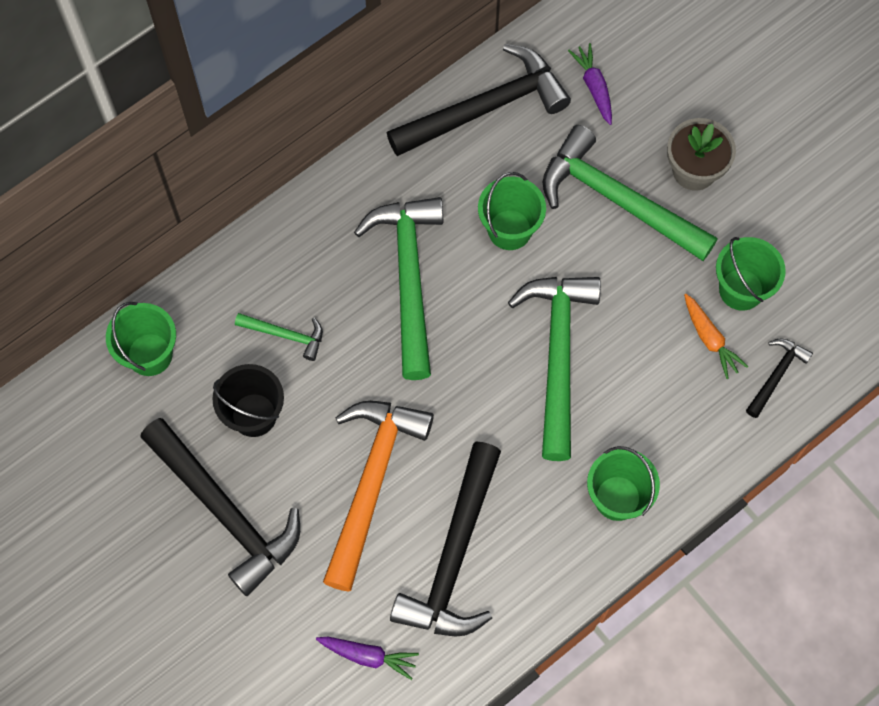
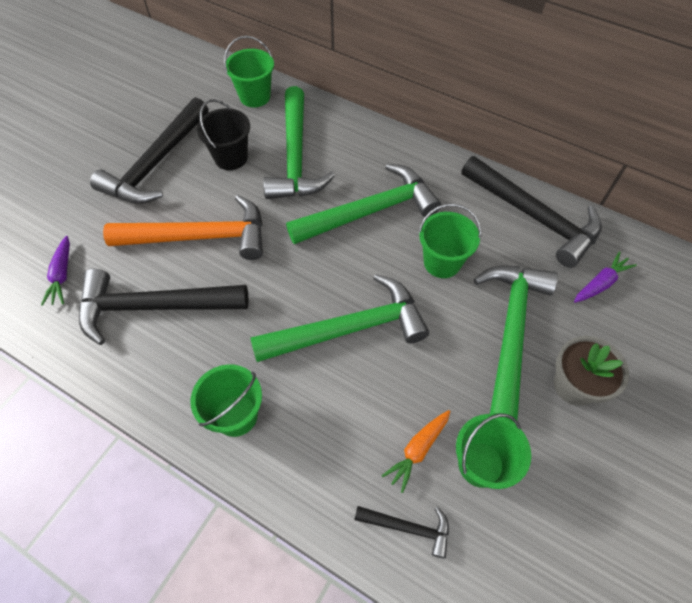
camera: 70 degrees right, 10 degrees down
green hammer [235,313,323,361] -> green hammer [263,86,335,199], size x2.13

